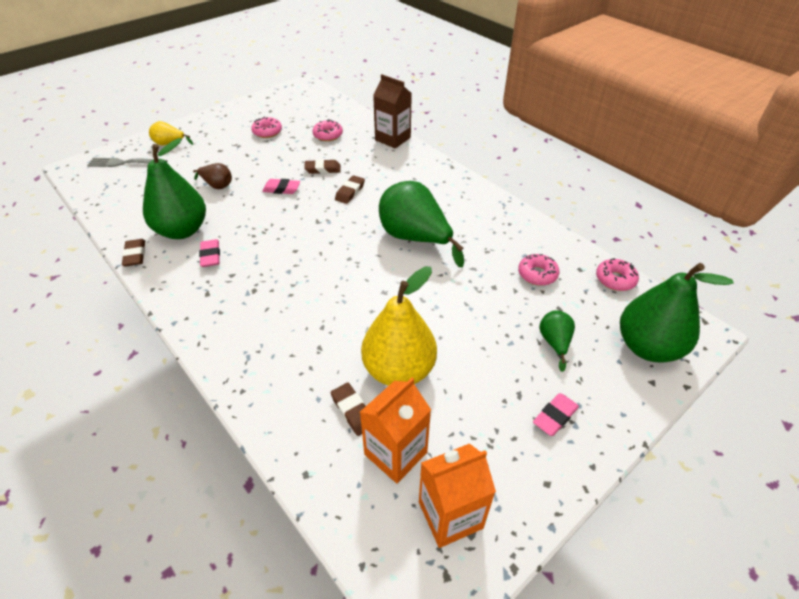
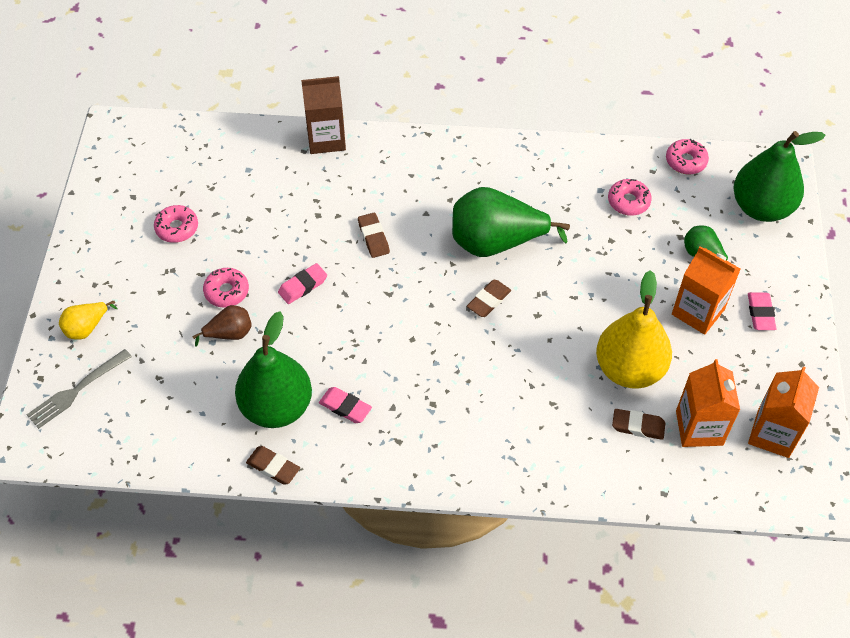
camera: 45 degrees left, 10 degrees up
brown eraser [304,159,341,174] -> brown eraser moved to [467,280,511,317]
pink donut [313,119,343,141] -> pink donut moved to [203,268,249,308]
none -> orange carton [672,246,740,335]

